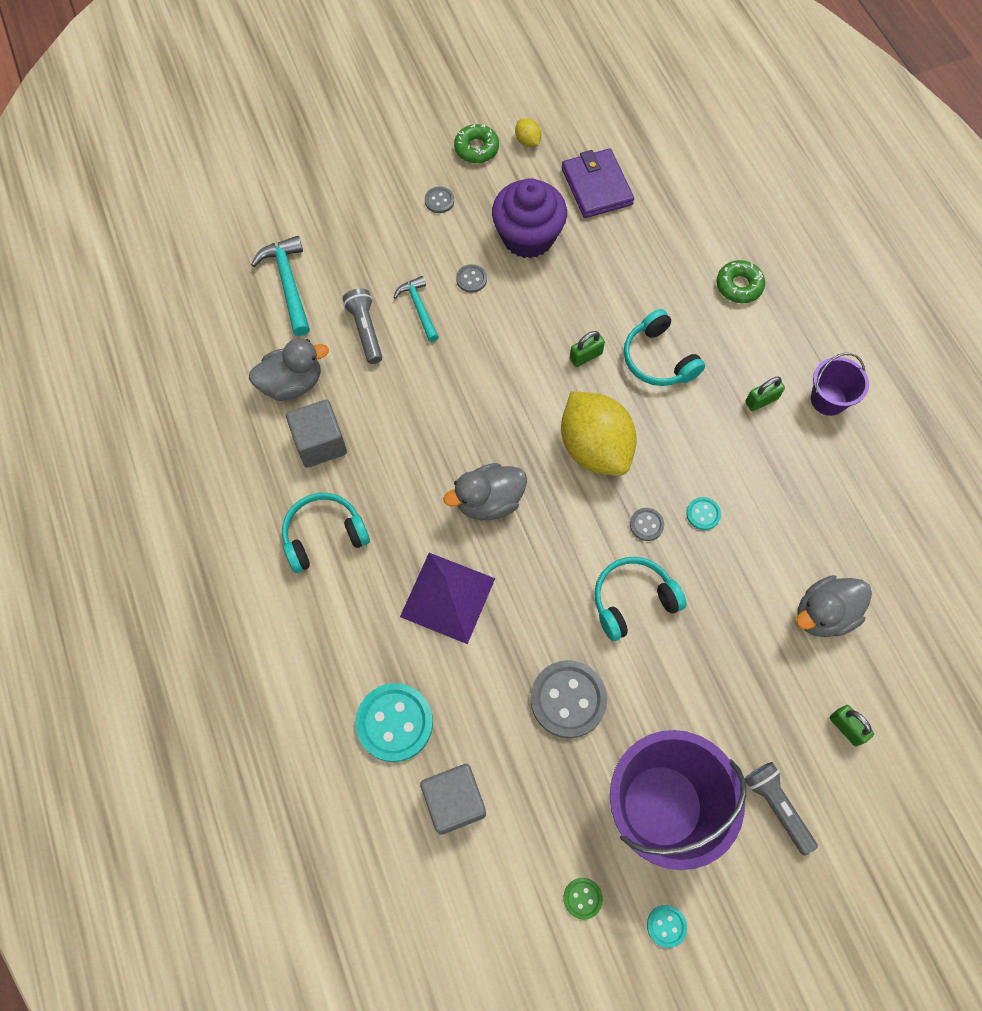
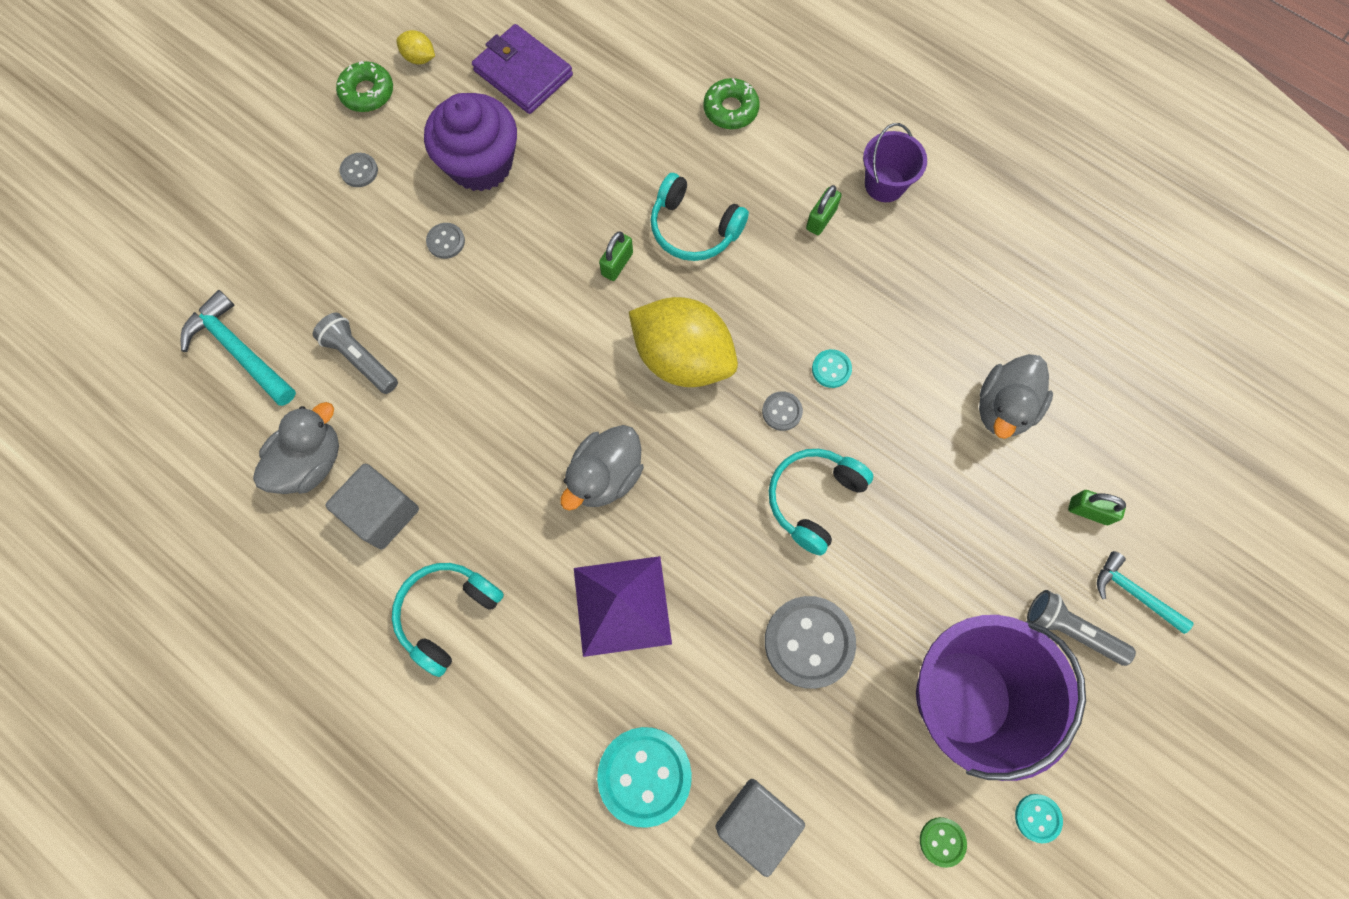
camera: 30 degrees left, 5 degrees up
turquoise hammer [394,276,439,342] -> turquoise hammer moved to [1097,551,1194,634]

